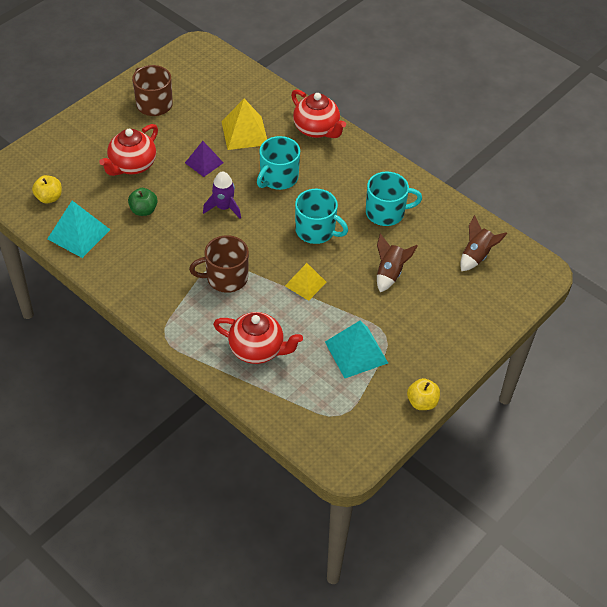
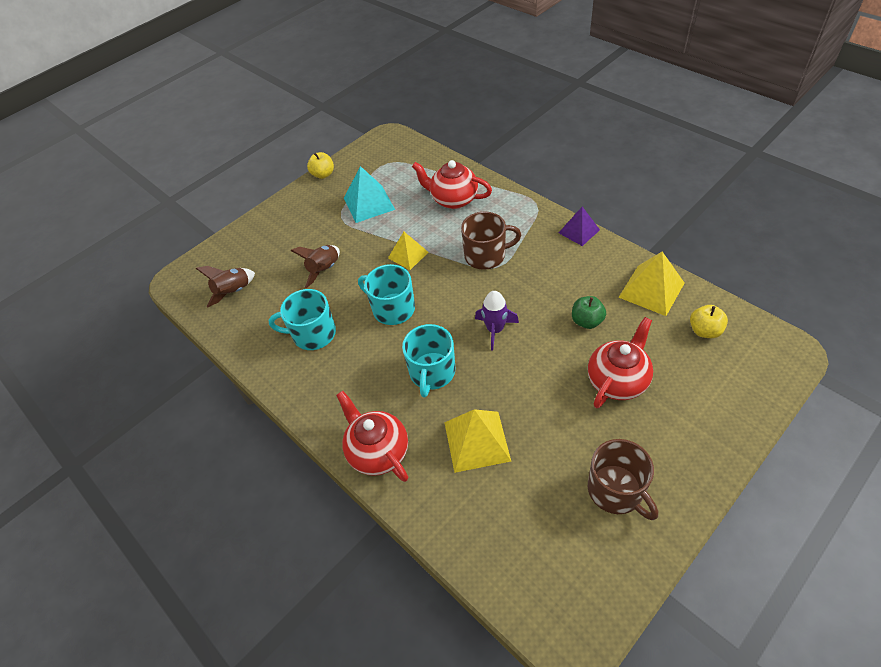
camera: 170 degrees left, 0 degrees up
turquoise pyramid [47,201,110,258] -> yellow pyramid [618,252,684,316]
purple pyramid [185,141,223,177] -> purple pyramid moved to [559,207,600,246]
turquoise mug [257,136,300,190] -> turquoise mug turned 150 degrees clockwise [402,324,455,398]

